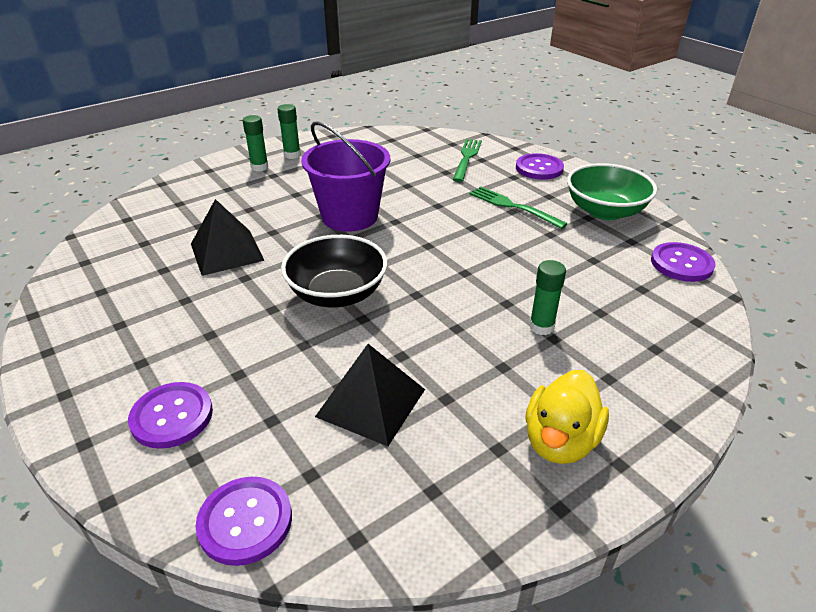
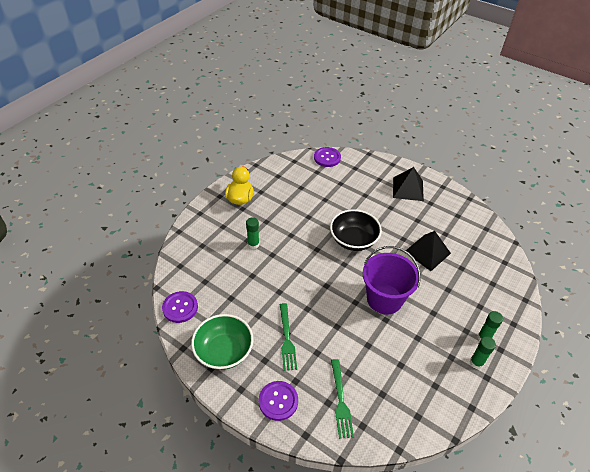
camera: 160 degrees right, 10 degrees up
purple button [128,382,213,449] -> none
black pyramid [315,344,425,446] -> black pyramid moved to [393,167,424,201]
green fork [470,187,568,229] -> green fork turned 60 degrees clockwise [280,303,297,371]

